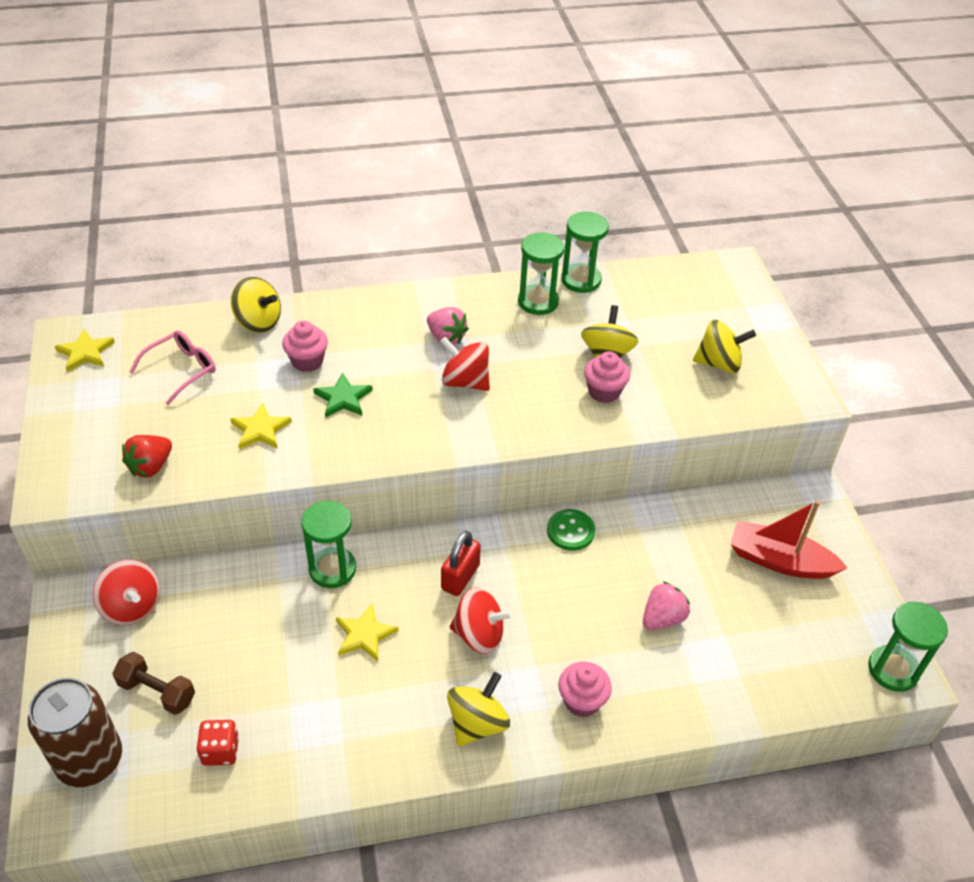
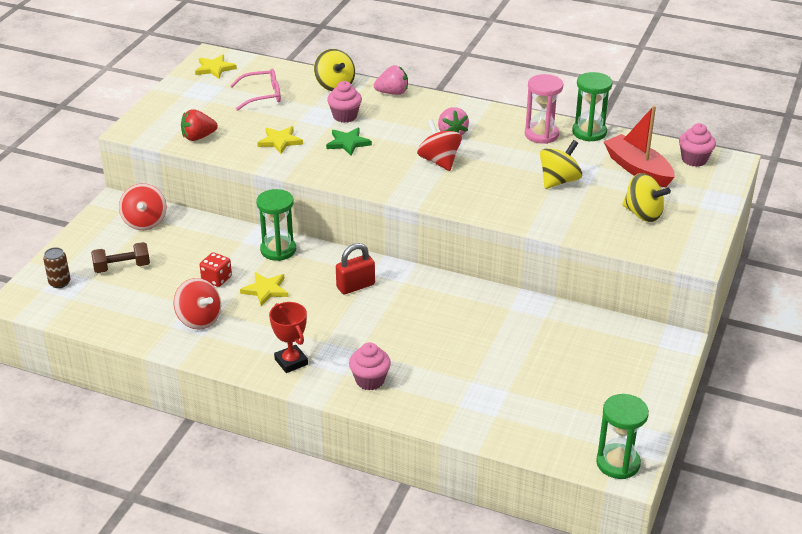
camera: 35 degrees right, 10 degrees down
brown can [28,678,122,787] -> brown can [43,247,71,288], size x0.48
brown dumbbell [112,652,195,715] -> brown dumbbell turned 75 degrees counterclockwise [91,242,150,273]
red dice [196,720,239,766] -> red dice moved to [200,252,232,287]
yellow spinning top [447,672,510,747] -> red trophy [269,302,308,373]
red spinning top [450,587,513,654] -> red spinning top moved to [174,278,221,330]
green hourglass [518,232,564,315] -> pink hourglass [525,74,563,144]
green button [547,509,595,551] -> none
pink cupcake [584,351,630,403] -> pink cupcake moved to [679,123,716,167]
pink strawberry [643,581,690,630] -> pink strawberry moved to [374,65,408,95]
red boat [730,500,847,579] -> red boat moved to [604,106,675,187]

